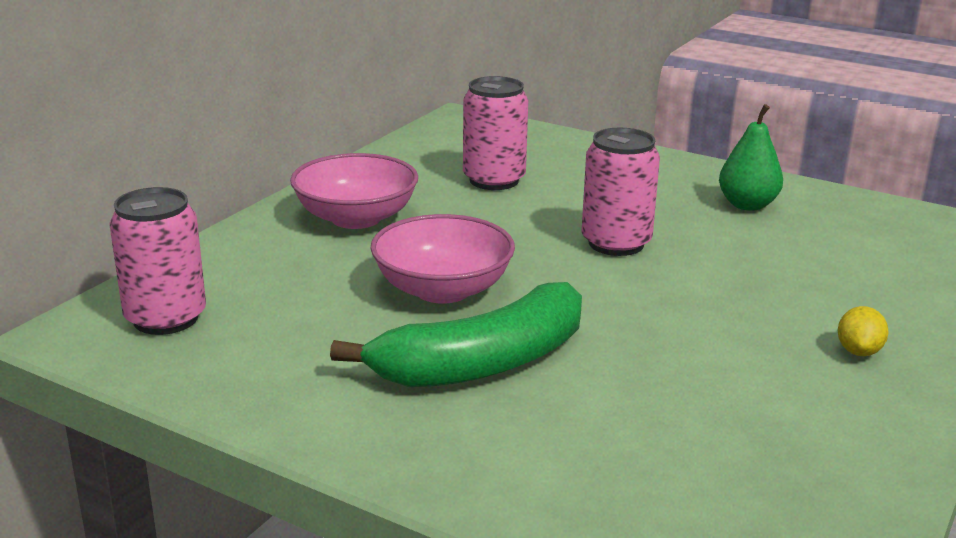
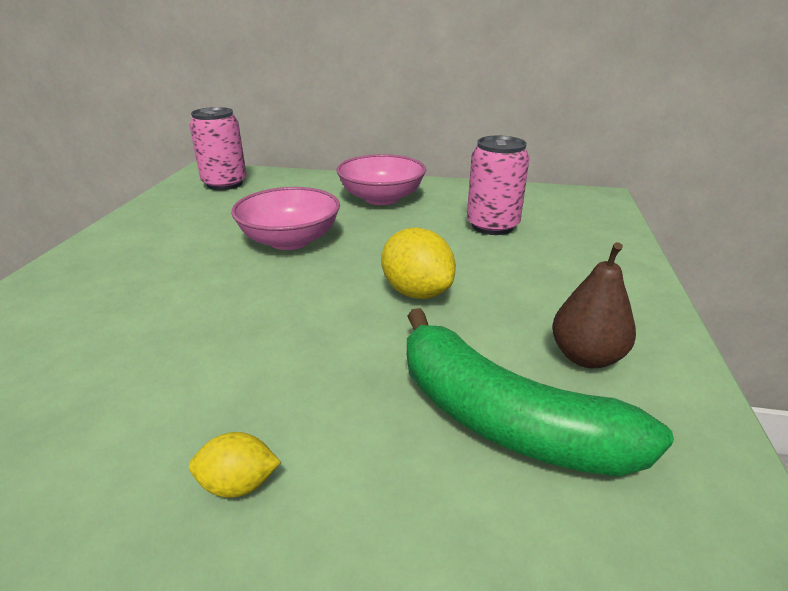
camera: 70 degrees right, 5 degrees up
green banana [330,282,582,387] -> green banana moved to [407,308,674,477]
pink can [582,128,660,256] -> yellow lemon [381,228,456,299]
green pear [719,104,783,211] -> brown pear [552,242,636,368]

